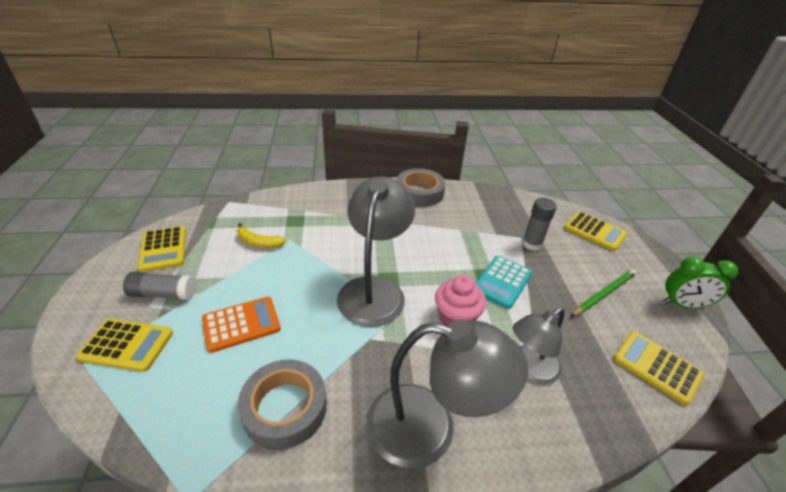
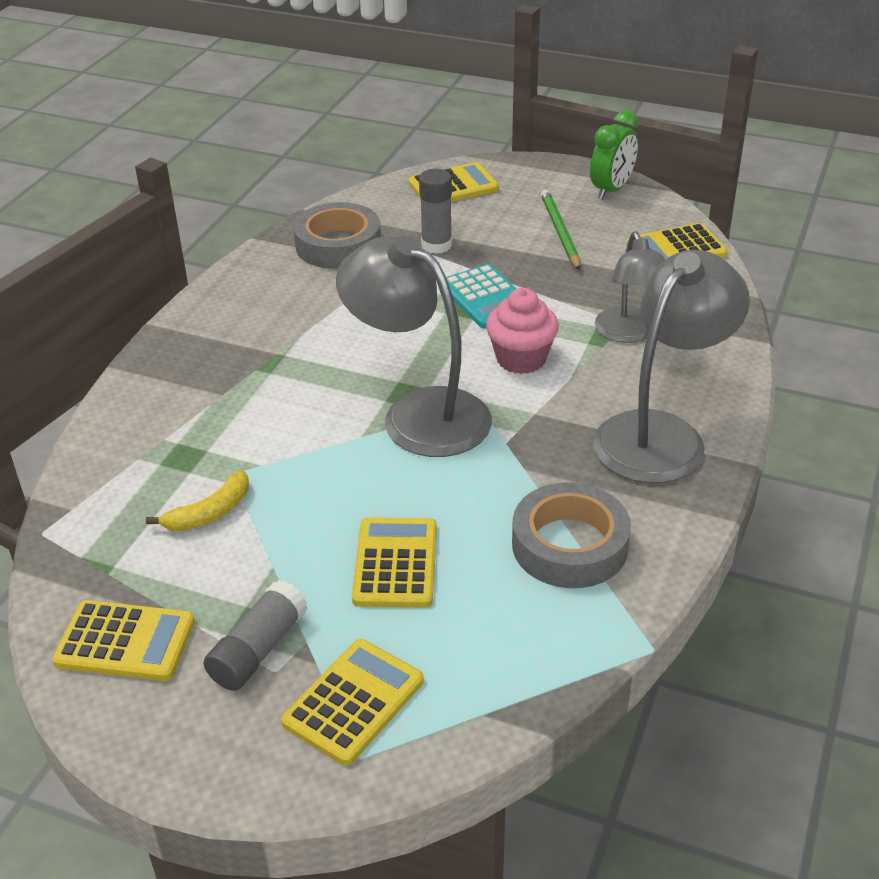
camera: 60 degrees left, 0 degrees up
orange calculator [202,297,281,353] -> yellow calculator [352,517,437,608]
grey tape [396,168,446,207] -> grey tape moved to [293,202,381,269]

